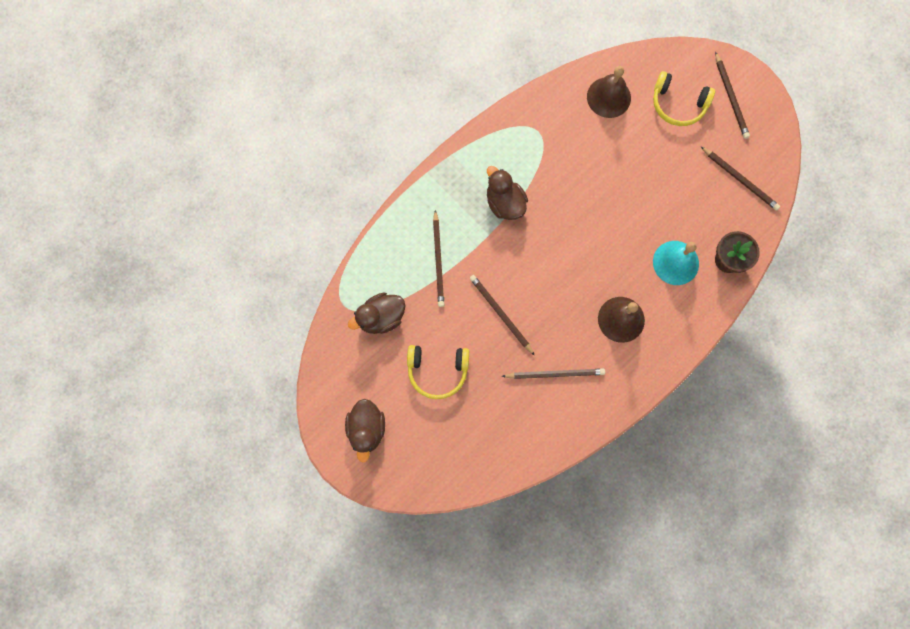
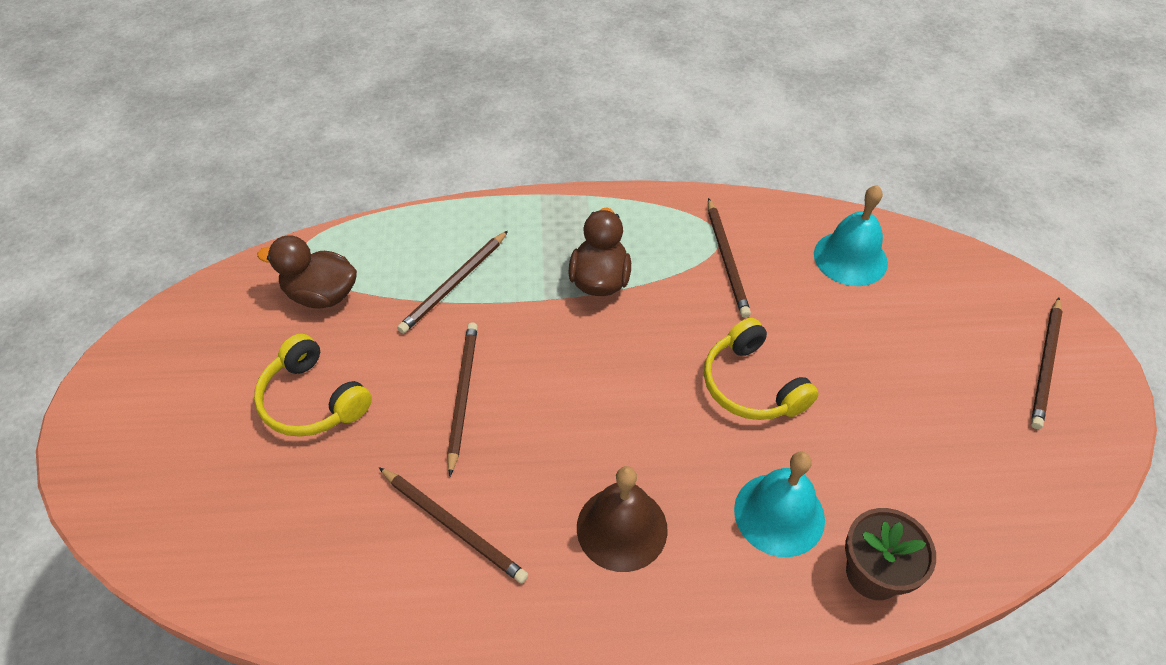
camera: 40 degrees right, 25 degrees down
brown duck [345,399,385,463] -> none
brown bell [587,66,631,118] -> turquoise bell [814,185,888,286]
yellow headphones [653,71,715,126] -> yellow headphones moved to [704,318,818,420]
brown pencil [701,147,780,211] -> brown pencil moved to [708,198,751,318]

